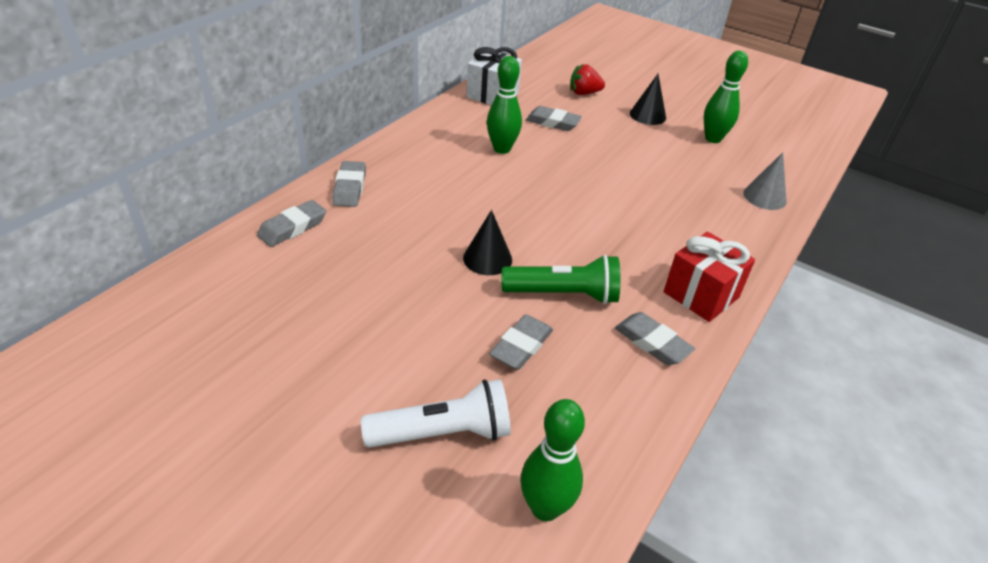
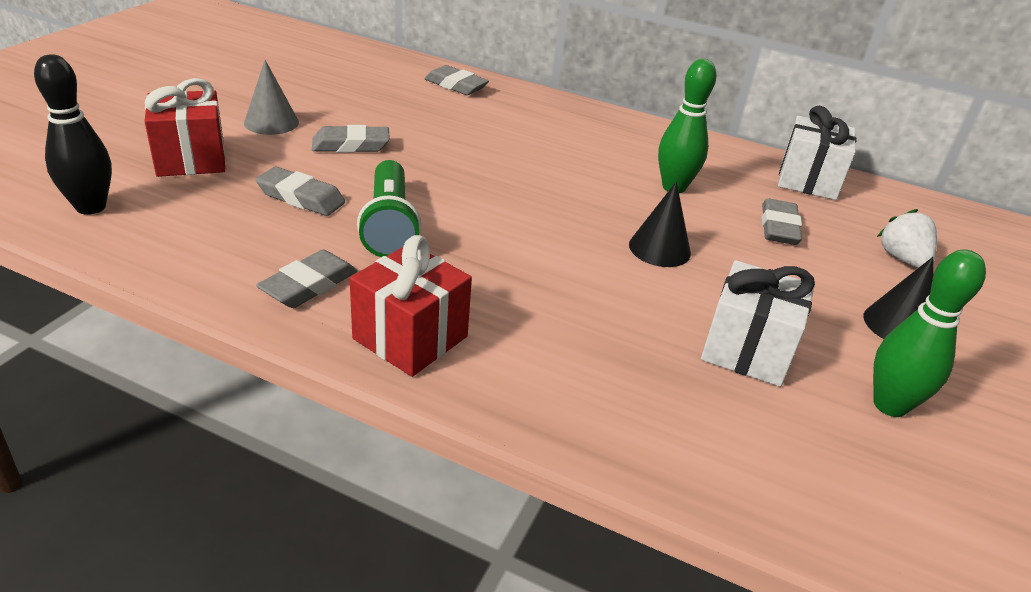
camera: 80 degrees right, 5 degrees down
grey eraser [332,161,366,207] -> grey eraser moved to [312,125,390,153]
white flashlight [361,379,511,448] -> red gift [144,78,226,177]
black cone [463,210,512,275] -> black cone moved to [629,182,691,267]
green bowling pin [520,399,585,521] -> black bowling pin [34,54,112,215]
red strawberry [570,64,605,95] -> white strawberry [877,209,937,268]
grey cone [743,152,787,210] -> grey cone moved to [244,60,299,135]
none -> white gift [701,260,815,387]

